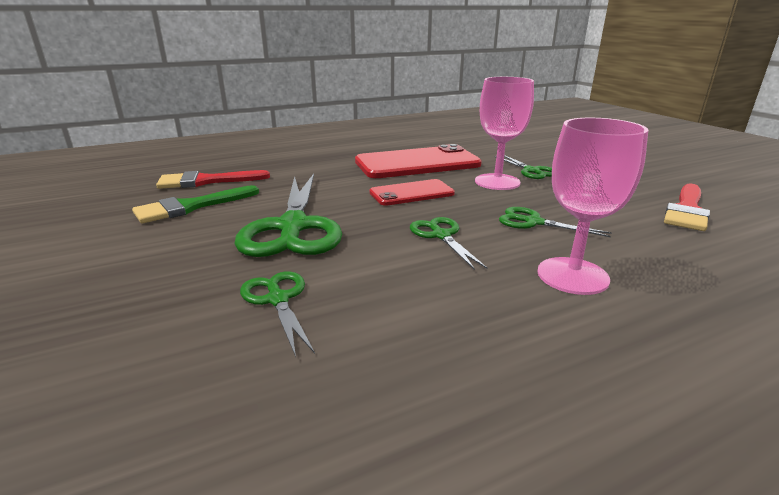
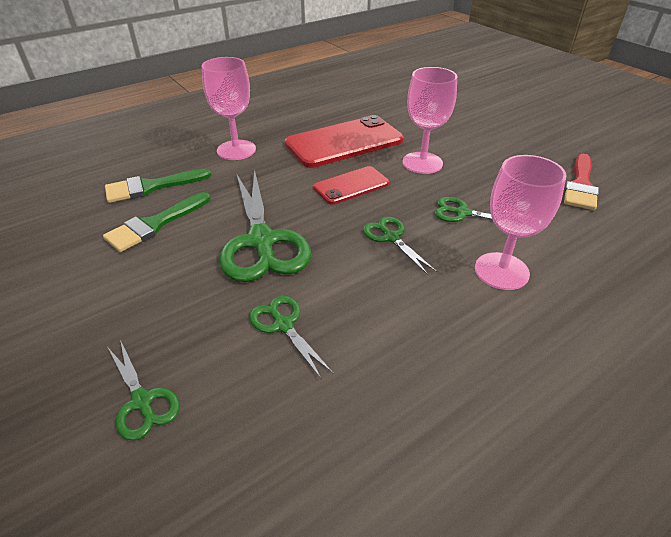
camera: 10 degrees left, 15 degrees up
red brush [156,170,270,189] -> green brush [105,169,211,203]
green scissors [495,155,552,179] -> green scissors moved to [108,340,180,441]
none -> pink goblet [202,57,256,160]

